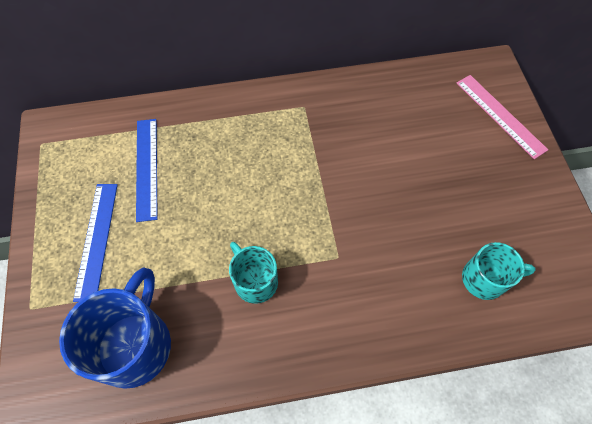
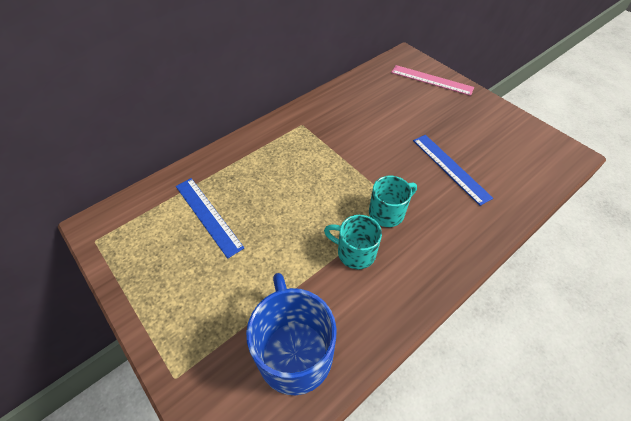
camera: 30 degrees left, 10 degrees down
blue ruler [73,184,118,302] -> blue ruler moved to [413,135,493,206]
turquoise mug [462,242,536,300] -> turquoise mug moved to [369,176,417,227]

